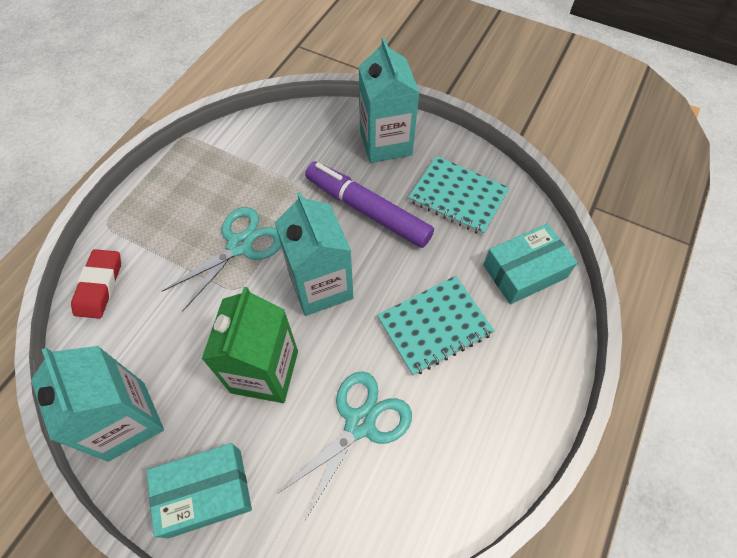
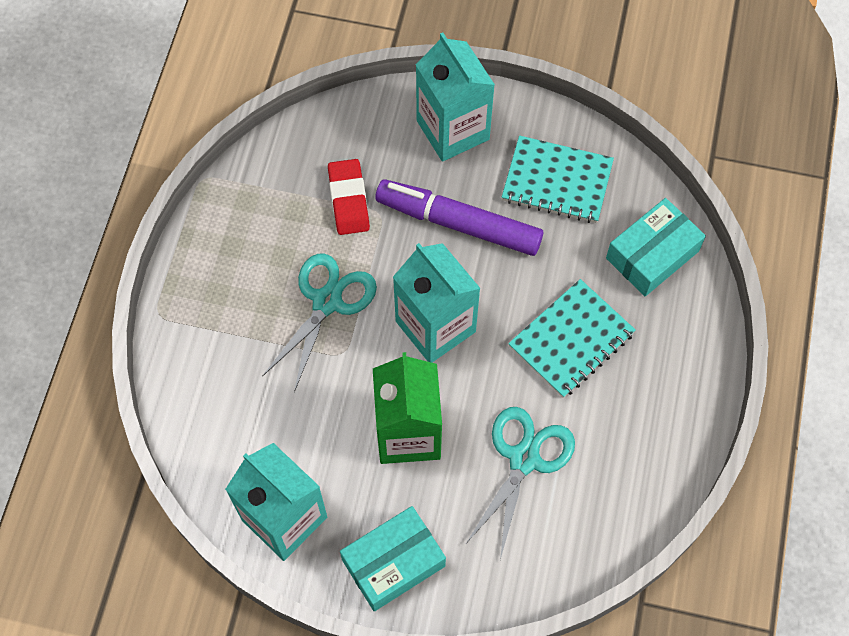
camera: 15 degrees left, 5 degrees up
red eraser [71,249,121,319] -> red eraser moved to [328,159,370,235]

